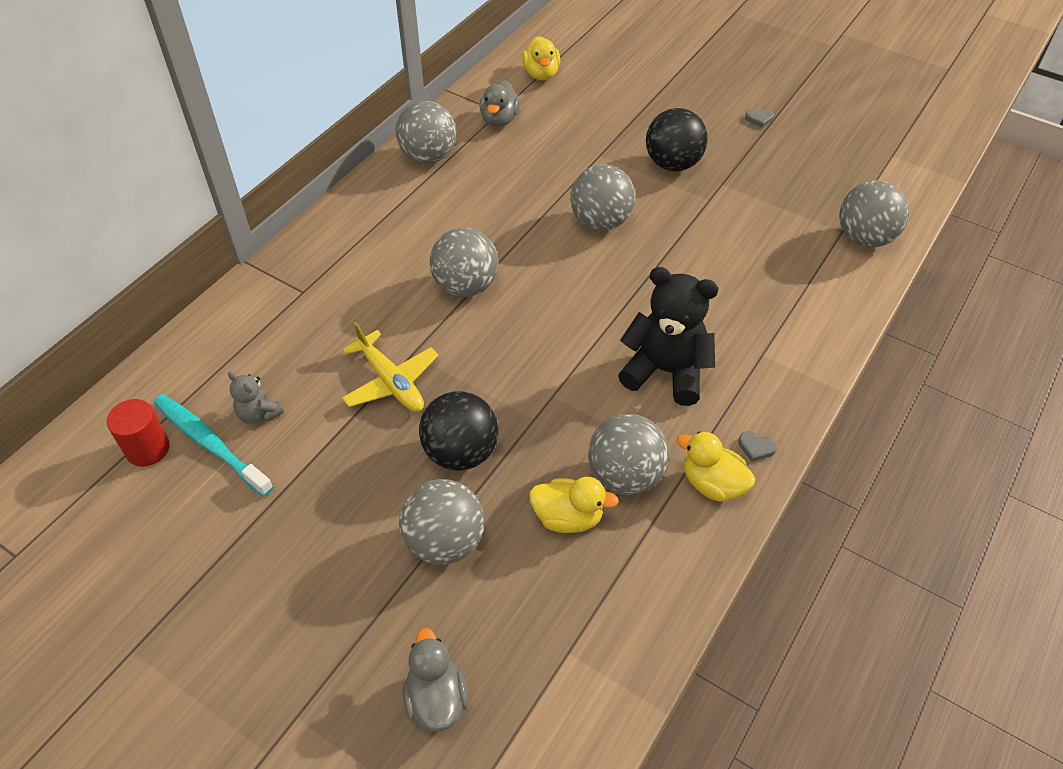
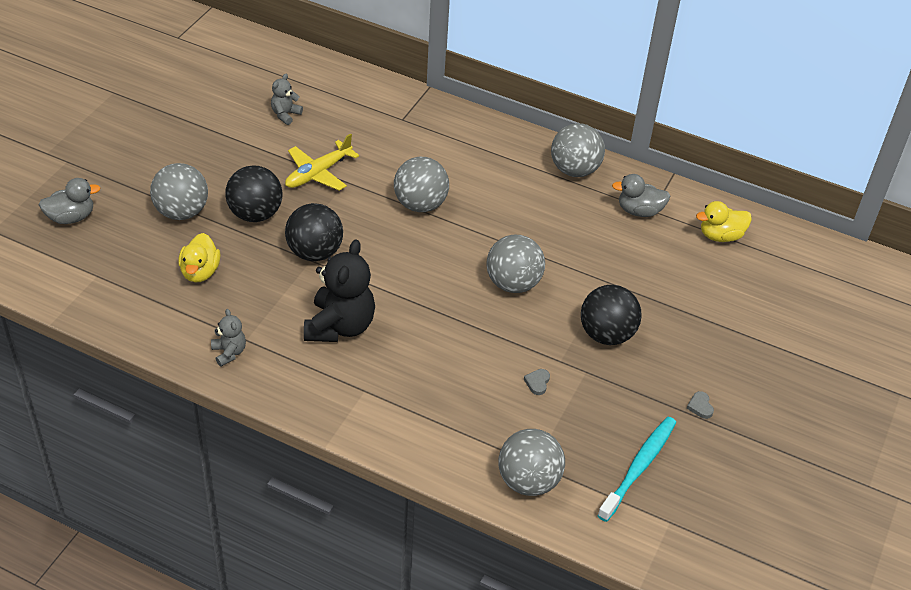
camera: 80 degrees right, 5 degrees down
red cylinder [107,399,170,467] -> none
turquoise toothbrush [154,394,273,496] -> turquoise toothbrush moved to [597,417,676,522]
grey ball [588,414,669,495] -> none
yellow duck [677,431,755,502] -> grey teddy bear [211,309,246,366]
grey heart [738,431,777,462] -> grey heart moved to [524,369,550,395]
none -> black ball [285,203,343,261]

